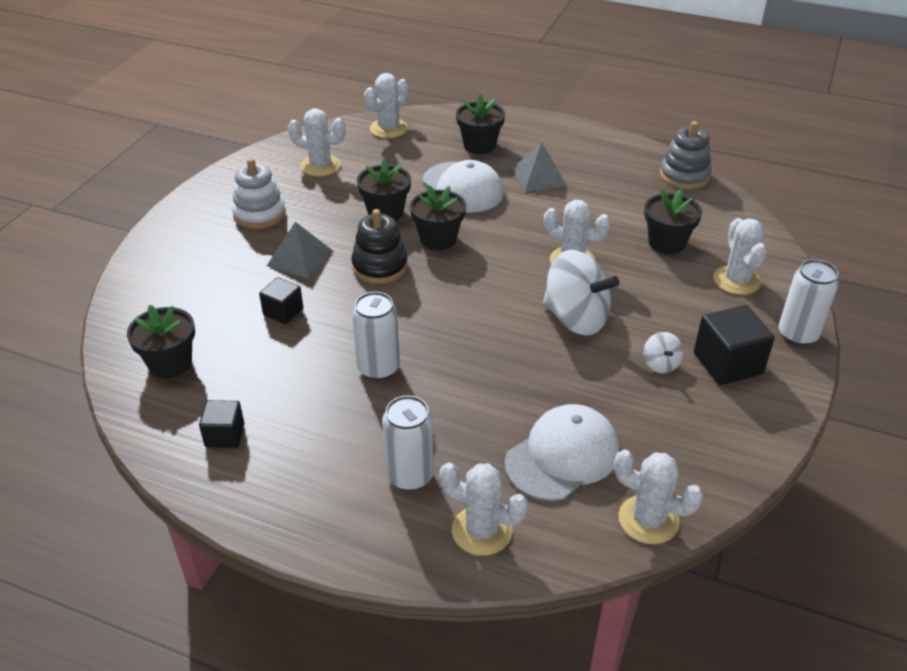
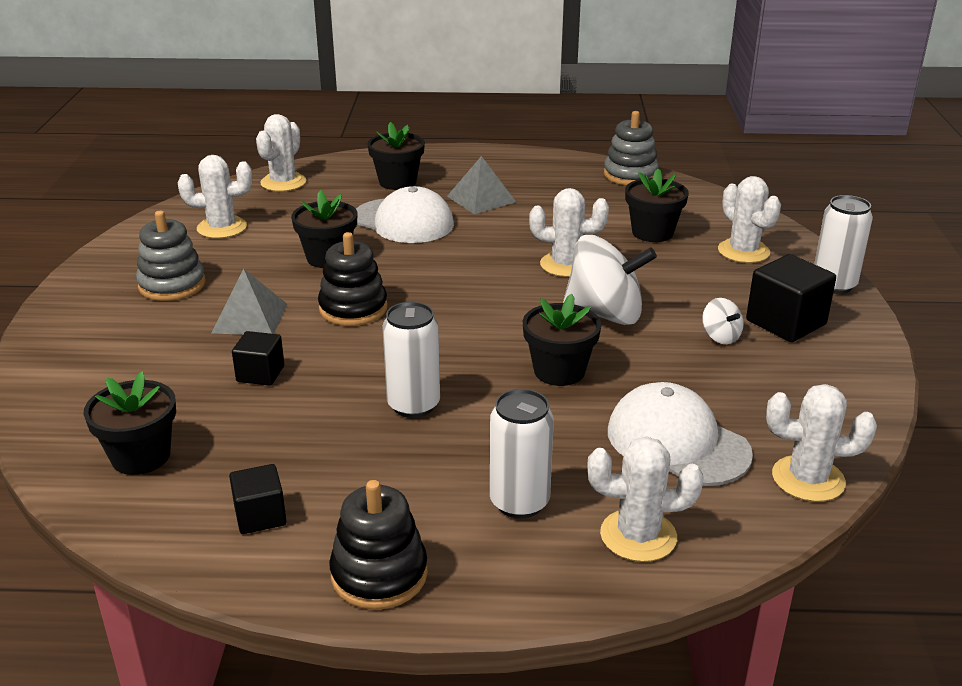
camera: 20 degrees left, 10 degrees down
white stacking toy [232,158,286,229] -> grey stacking toy [136,211,206,301]
black flower pot [410,185,466,250] -> black flower pot moved to [523,294,601,386]
white cap [505,404,619,501] -> white cap turned 75 degrees counterclockwise [608,382,753,486]
none -> black stacking toy [329,480,428,610]

